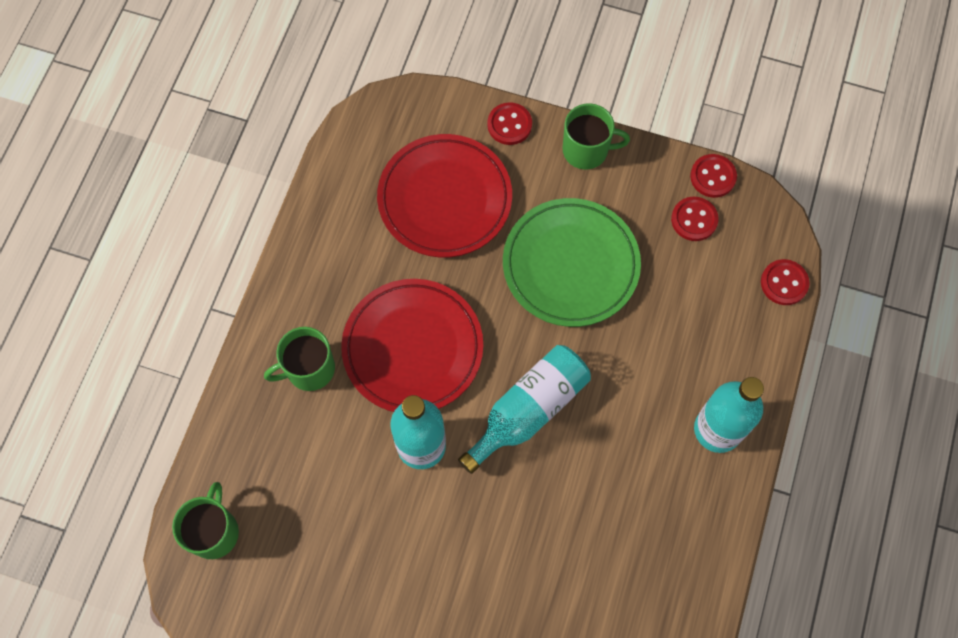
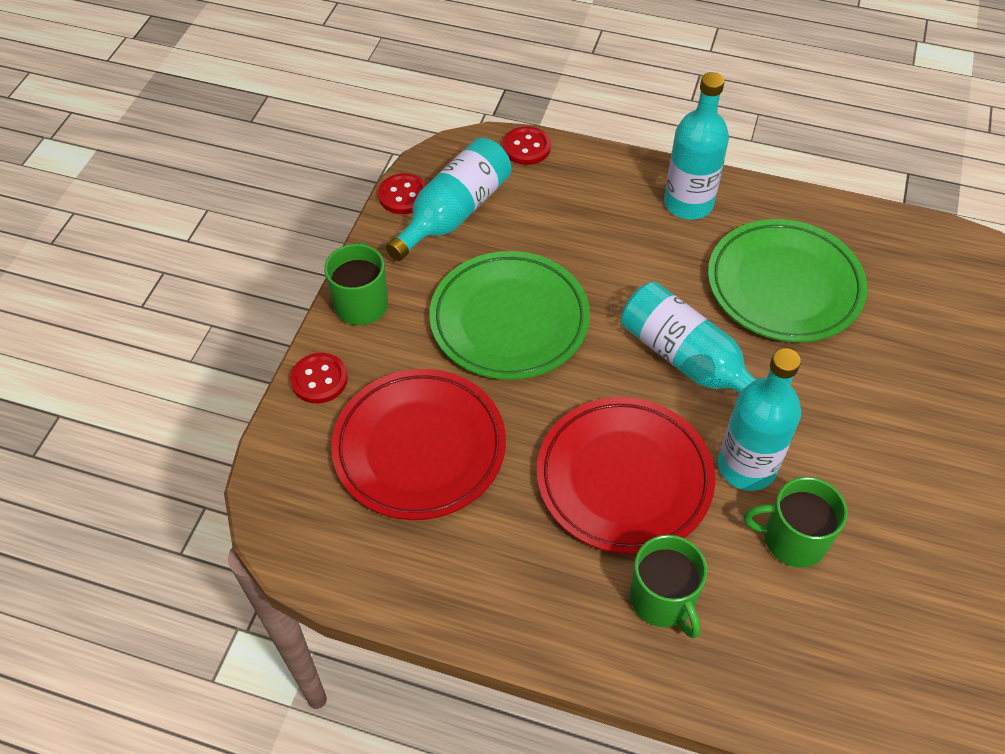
camera: 90 degrees left, 15 degrees down
green mug [172,482,239,559] -> green mug moved to [744,477,848,567]
red button [671,197,718,241] -> turquoise bottle [386,137,512,261]
none -> green plate [708,219,868,342]

